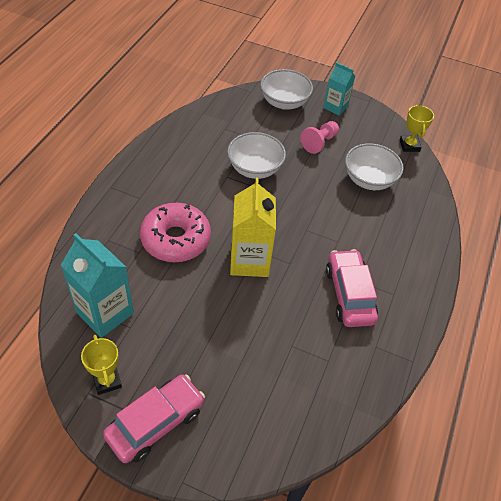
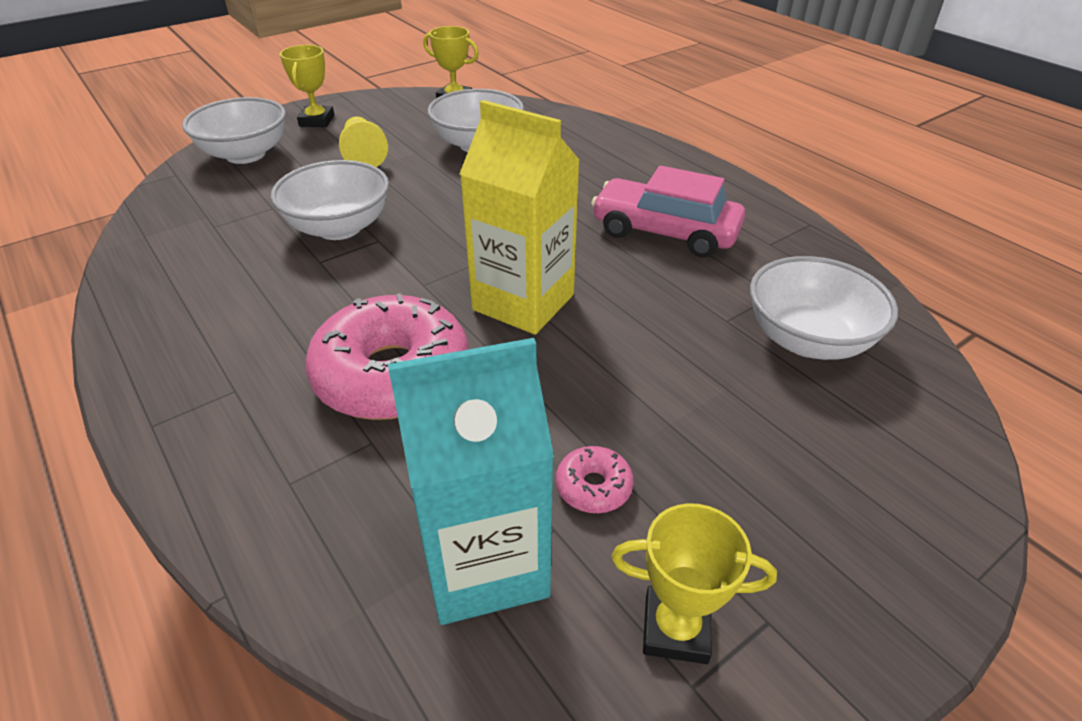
camera: 55 degrees left, 10 degrees down
pink car [103,375,205,463] -> none
pink pawn [300,121,339,154] -> yellow pawn [339,117,388,167]
turquoise carton [323,62,355,115] -> yellow trophy [280,45,334,127]
none -> pink donut [556,446,634,513]
none -> white bowl [750,256,898,360]

